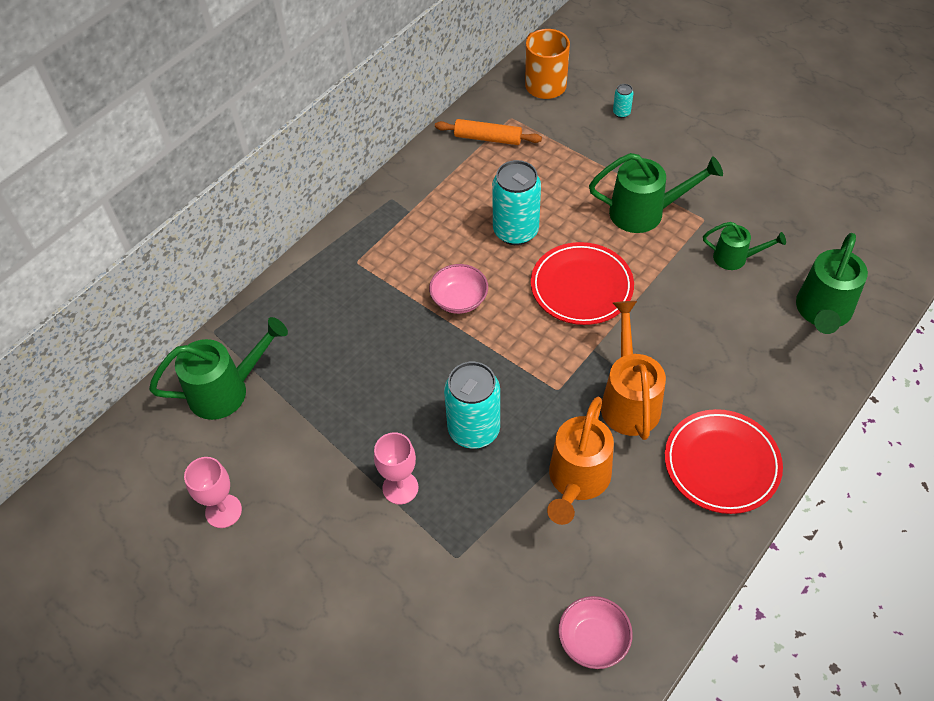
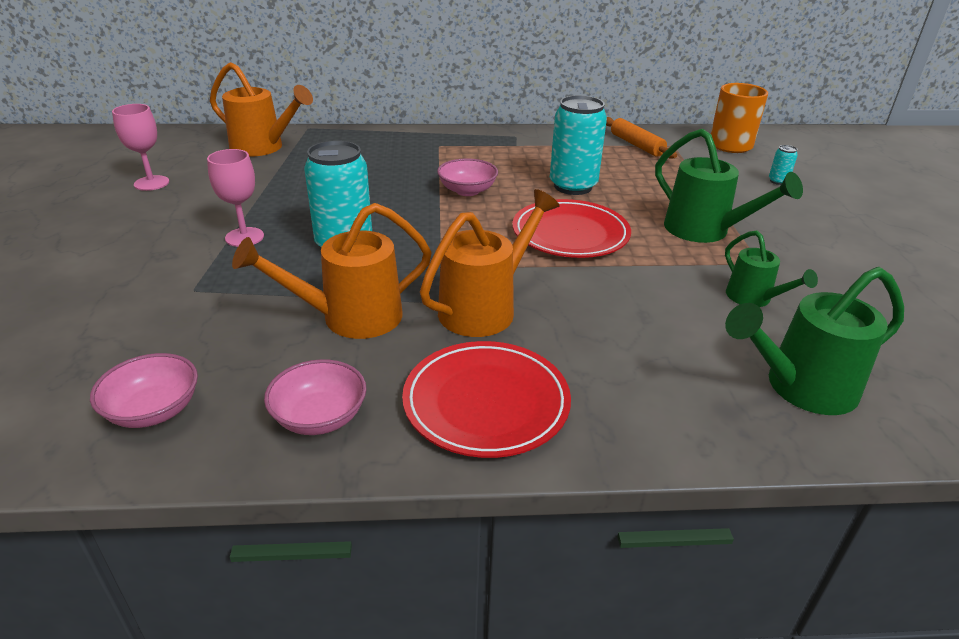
camera: 45 degrees right, 20 degrees down
green watering can [149,317,288,420] -> orange watering can [210,62,313,157]
none -> pink bowl [264,359,366,435]

